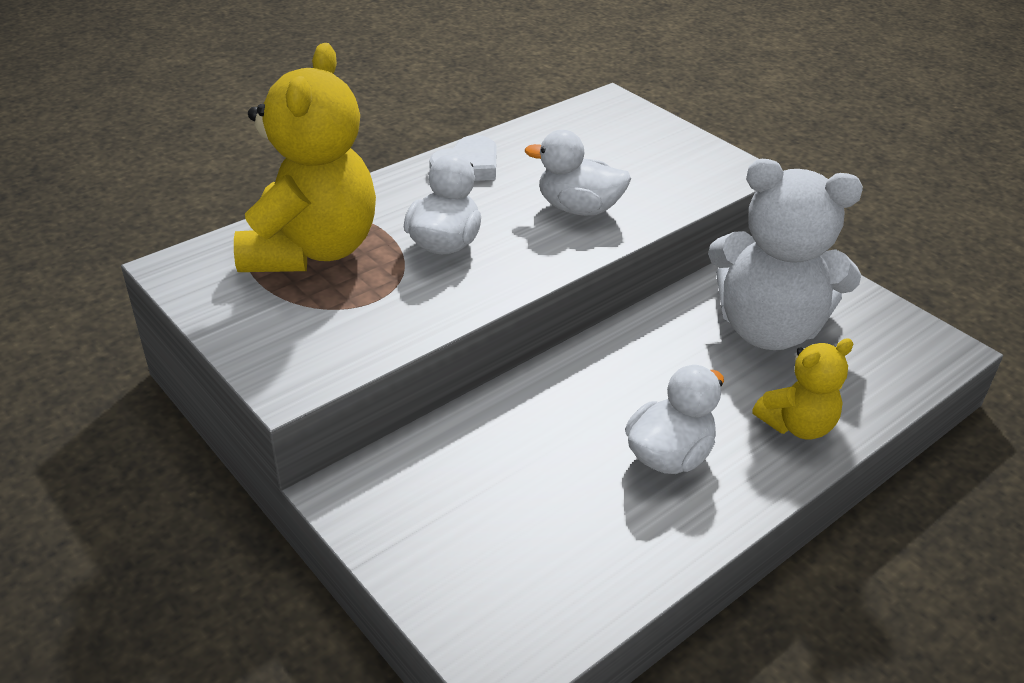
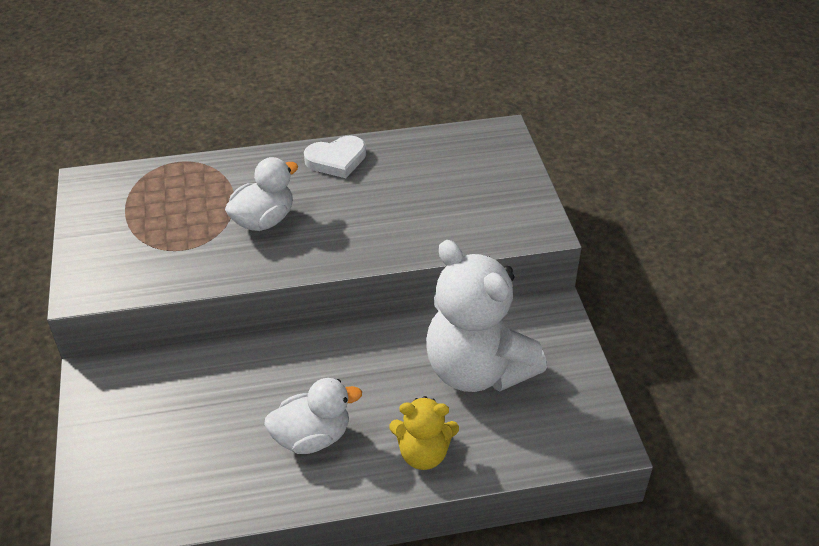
camera: 30 degrees right, 5 degrees up
yellow teddy bear [234,43,376,272] -> none
white duck [525,130,631,216] -> none

